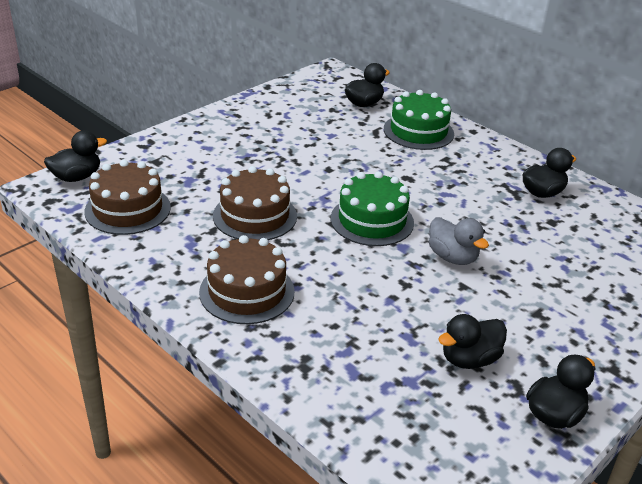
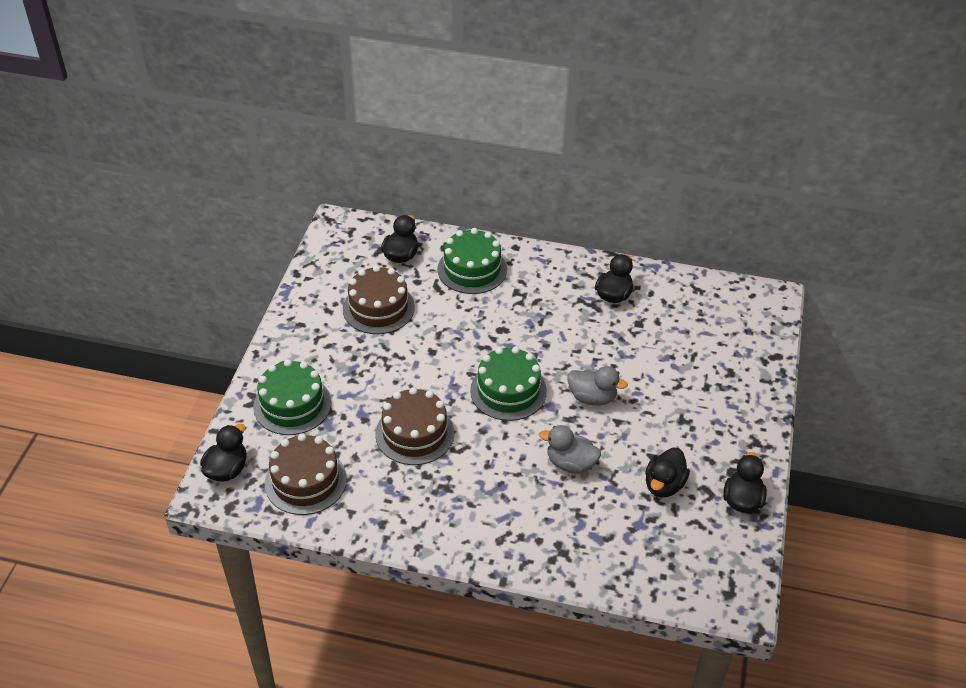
camera: 30 degrees left, 10 degrees up
brown cake [199,235,295,324] -> brown cake moved to [343,265,415,334]
none -> green cake [253,359,331,435]
none -> grey duck [539,425,601,474]

